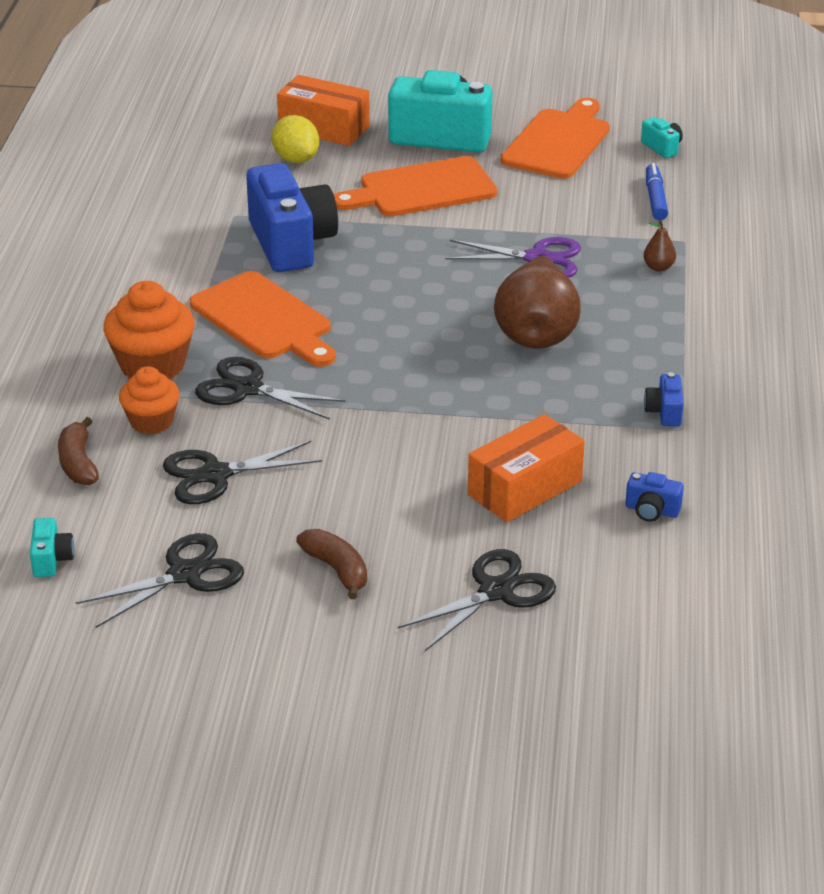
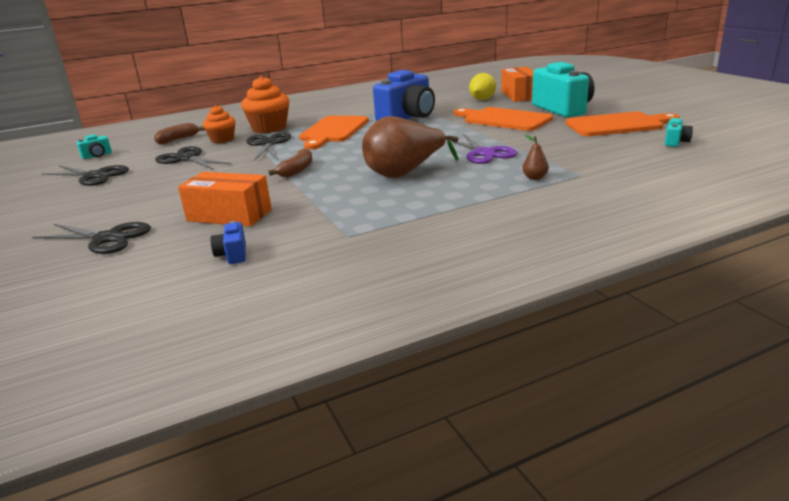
camera: 60 degrees right, 10 degrees down
brown banana [296,529,367,599] -> brown banana moved to [268,148,312,178]
blue camera [644,372,683,426] -> none
blue marker [646,163,668,220] -> none

